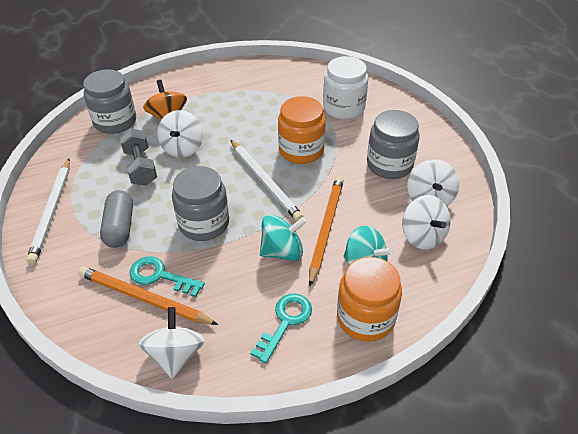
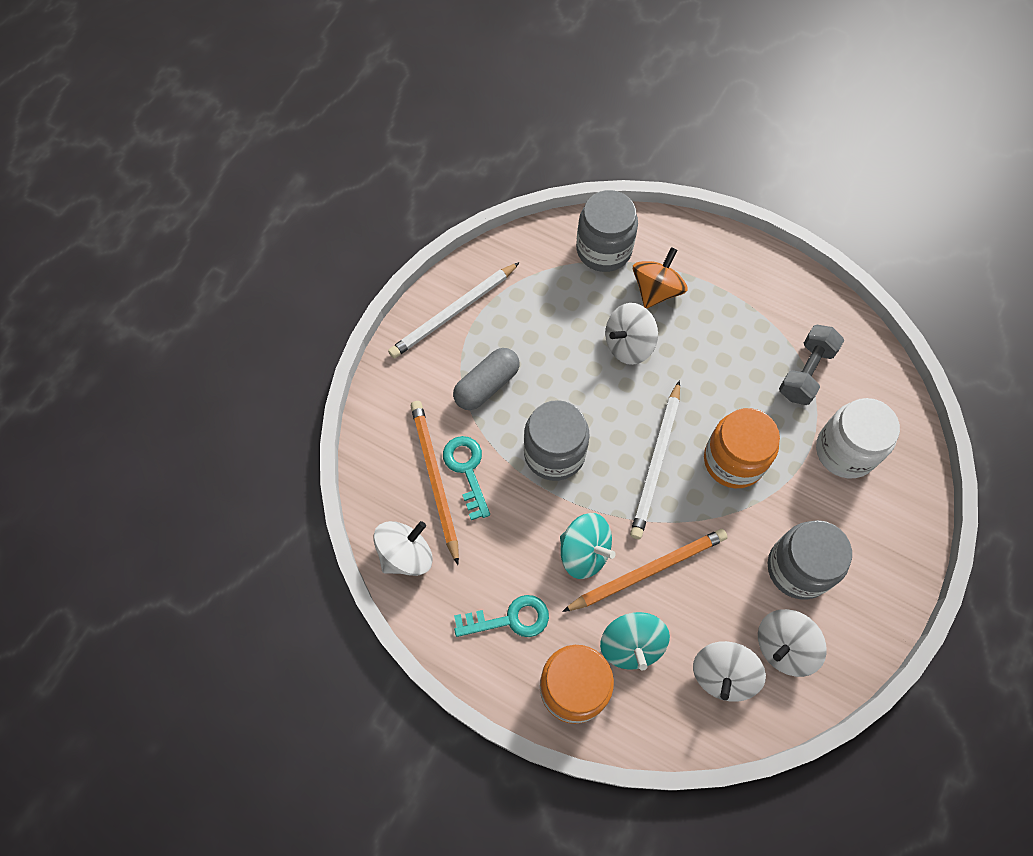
camera: 50 degrees right, 20 degrees up
grey dumbbell [119,128,157,186] -> grey dumbbell moved to [779,325,844,405]

